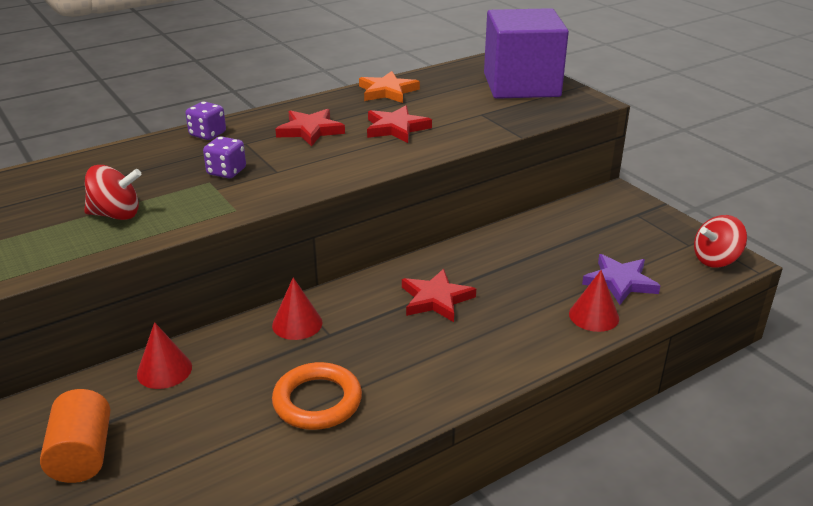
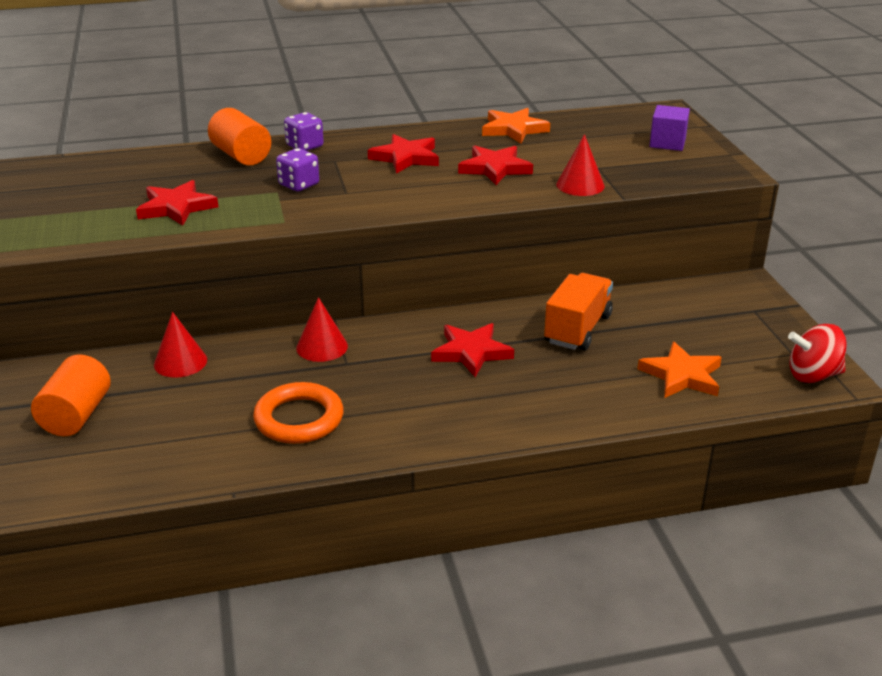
camera: 20 degrees right, 0 degrees up
red spinning top [84,165,142,220] -> red star [136,180,218,226]
purple cube [484,8,569,99] -> purple cube [649,105,690,151], size x0.42
red cone [569,270,619,332] -> red cone moved to [556,134,605,196]
purple star [582,254,660,305] -> orange star [637,342,722,398]
none -> orange cylinder [208,108,271,165]
none -> orange truck [544,273,613,350]

